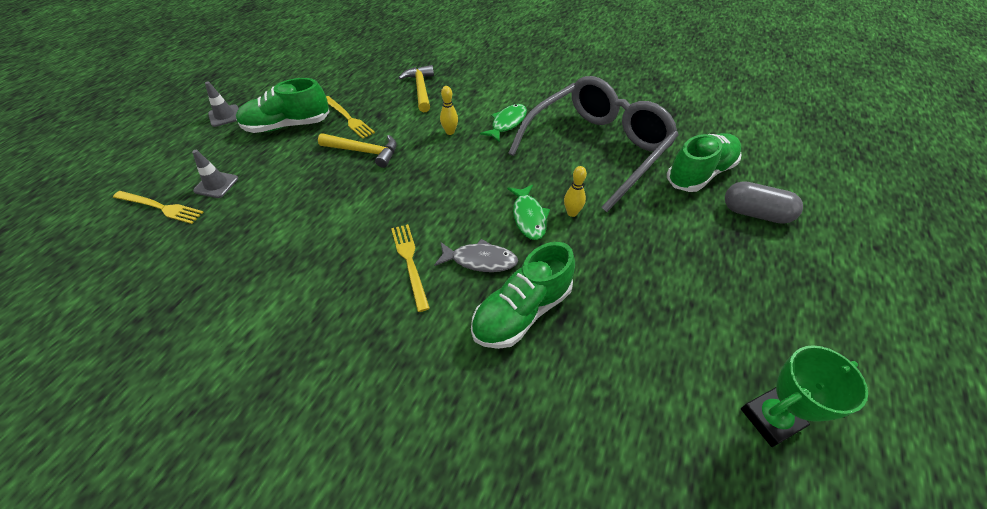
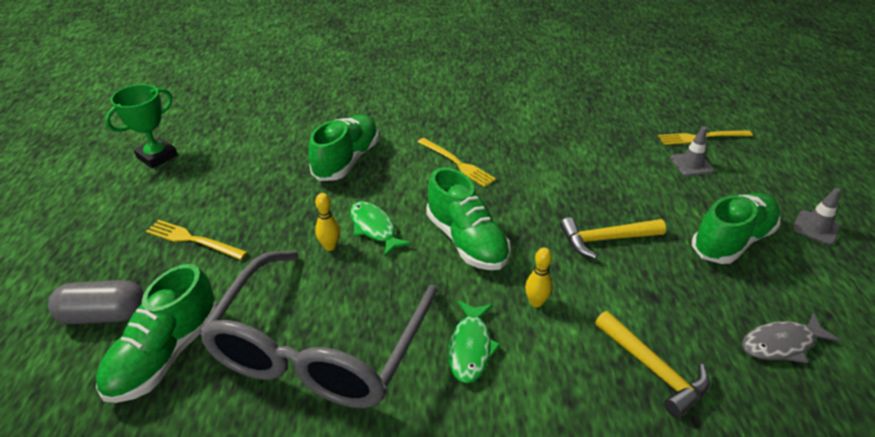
camera: 155 degrees right, 10 degrees down
yellow fork [326,96,375,139] -> yellow fork moved to [146,220,248,260]
grey fish [434,239,518,272] -> grey fish moved to [742,313,840,363]
none -> green shoe [426,167,511,270]

